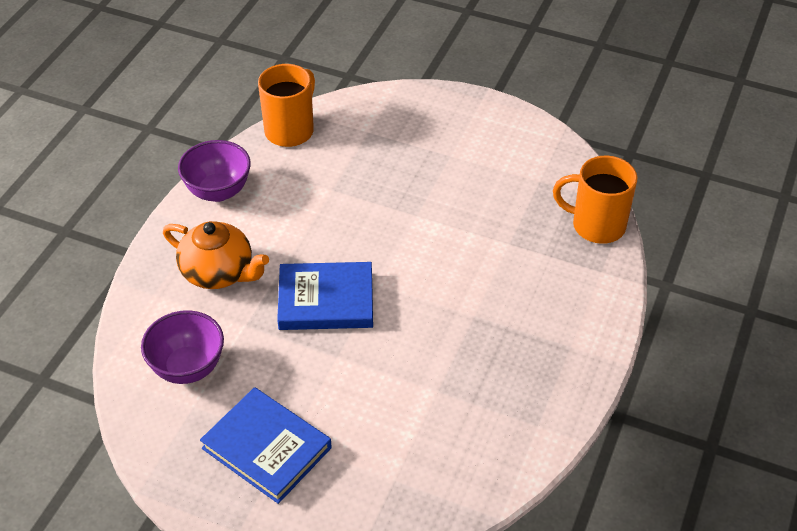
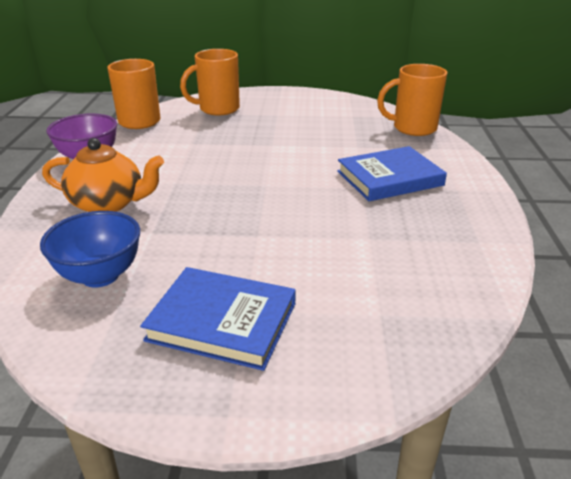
camera: 20 degrees left, 15 degrees down
purple bowl [141,310,224,384] -> blue bowl [40,211,140,287]
blue book [277,262,373,330] -> blue book moved to [337,146,447,201]
none -> orange mug [180,49,240,116]

